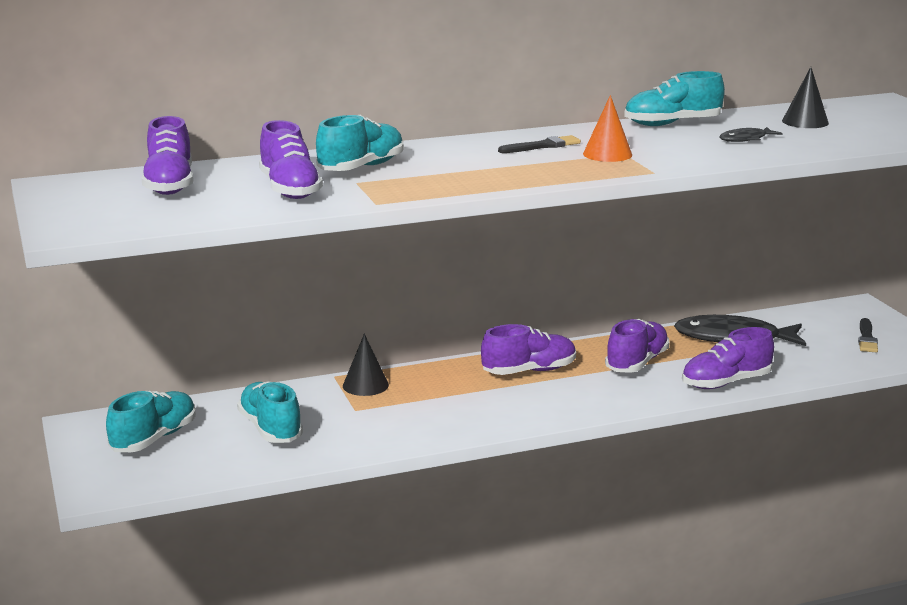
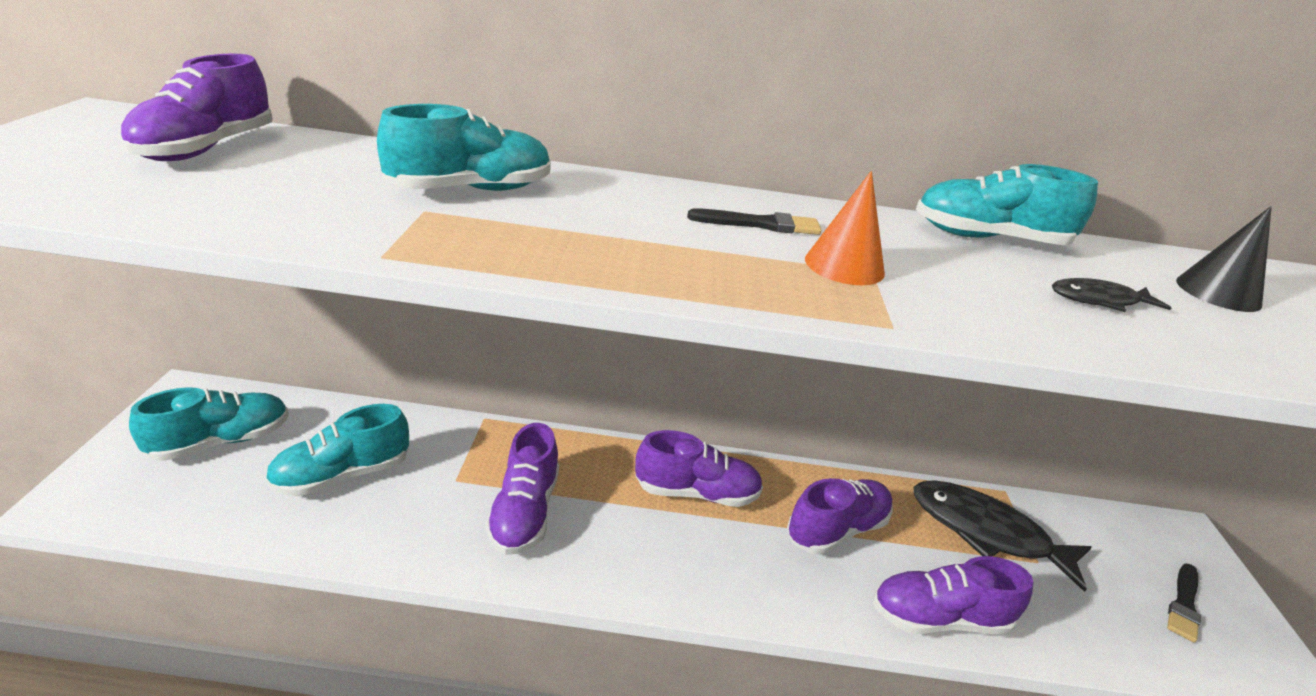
camera: 20 degrees right, 10 degrees up
turquoise shoe [237,381,303,443] -> turquoise shoe turned 120 degrees counterclockwise [265,404,409,496]
purple shoe [259,120,323,199] -> purple shoe moved to [485,423,559,555]
black cone [343,334,389,396] -> none

